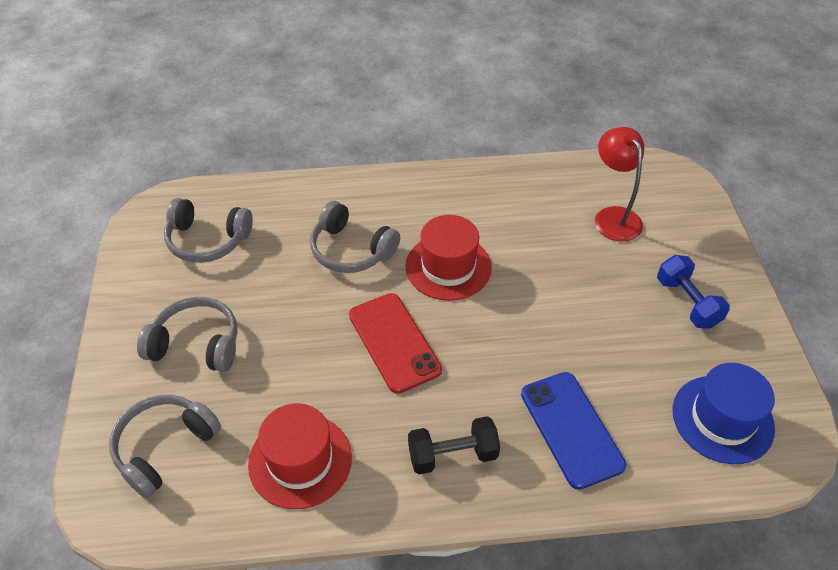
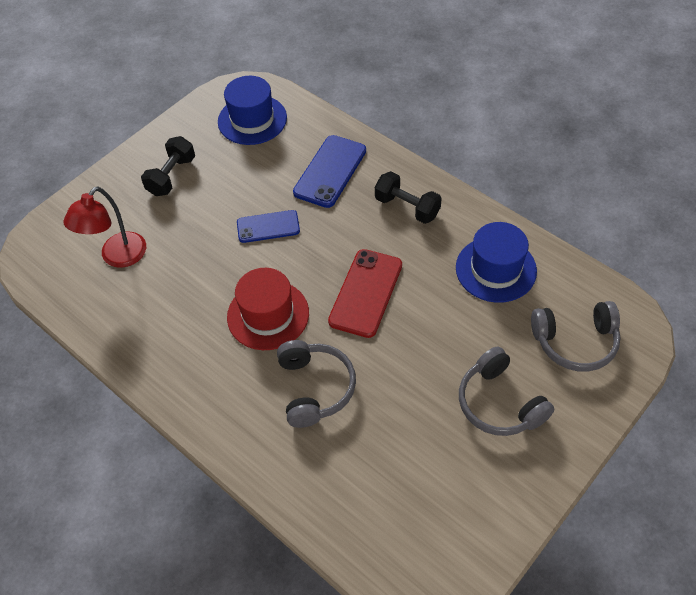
camera: 130 degrees left, 5 degrees up
grey headphones [164,198,253,263] -> none
red hat [248,403,352,509] -> blue hat [456,222,537,303]
blue dumbbell [657,255,730,329] -> black dumbbell [141,136,195,196]
none -> blue phone [237,210,300,243]

